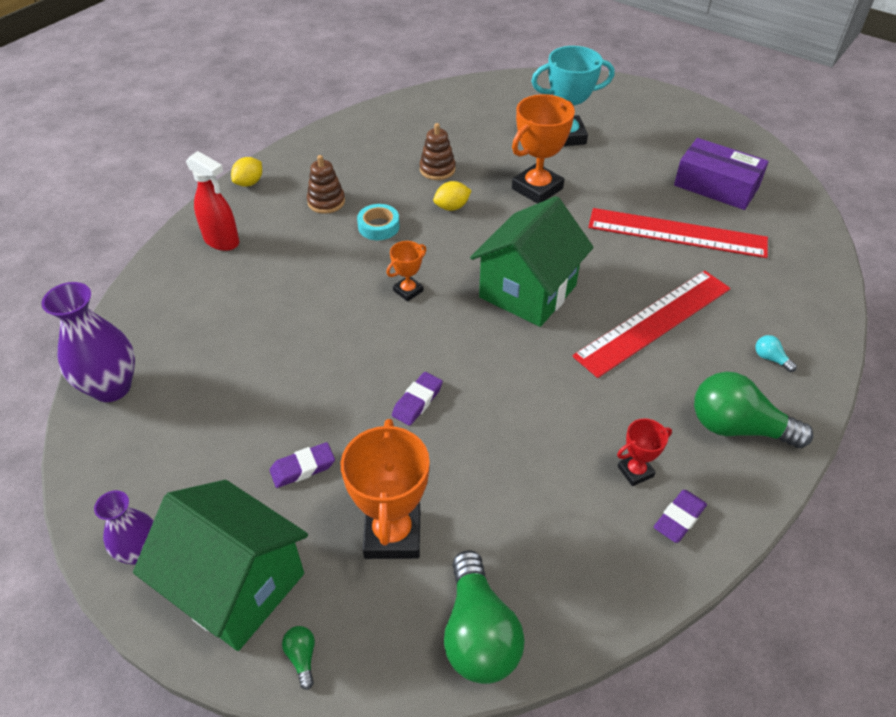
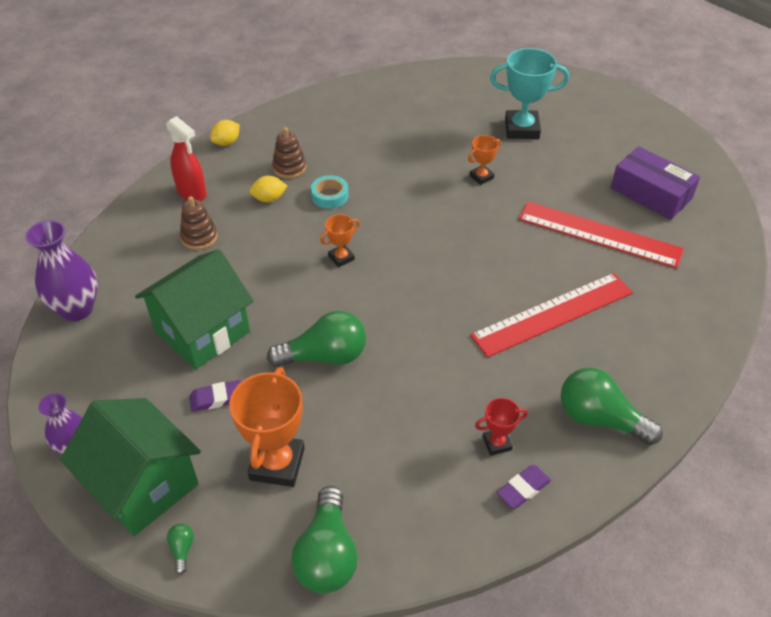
camera: 10 degrees right, 0 degrees up
purple eraser [392,372,443,426] -> green light bulb [267,311,366,367]
brown stacking toy [420,123,456,180] -> brown stacking toy moved to [180,196,218,250]
yellow lemon [433,181,472,211] -> yellow lemon moved to [249,176,287,202]
green house [470,196,594,327] -> green house moved to [135,249,253,369]
orange trophy [512,94,575,204] -> orange trophy [468,135,501,185], size x0.52
turquoise light bulb [755,335,797,372] -> none

